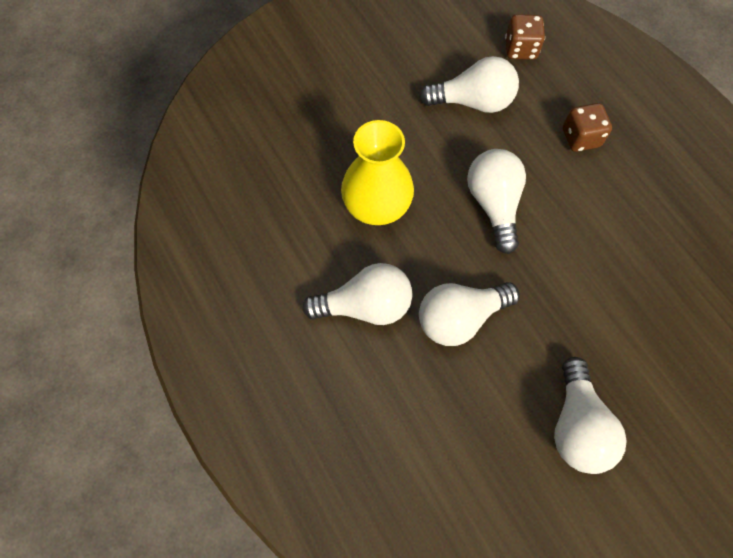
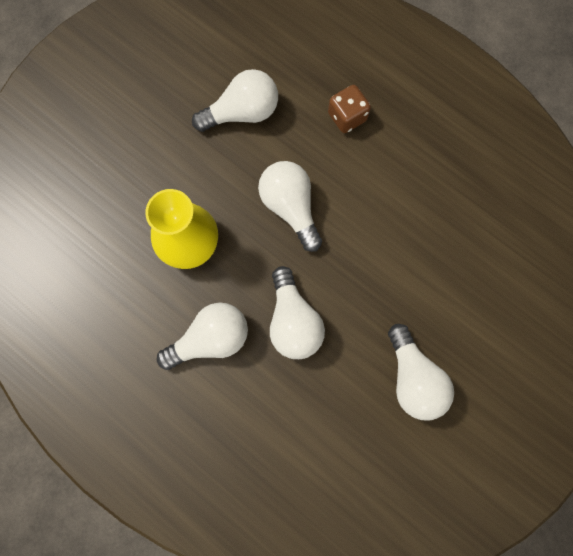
camera: 20 degrees left, 10 degrees up
white light bulb [419,282,520,346] -> white light bulb turned 60 degrees counterclockwise [270,266,325,359]
brown dice [505,14,545,60] -> none

